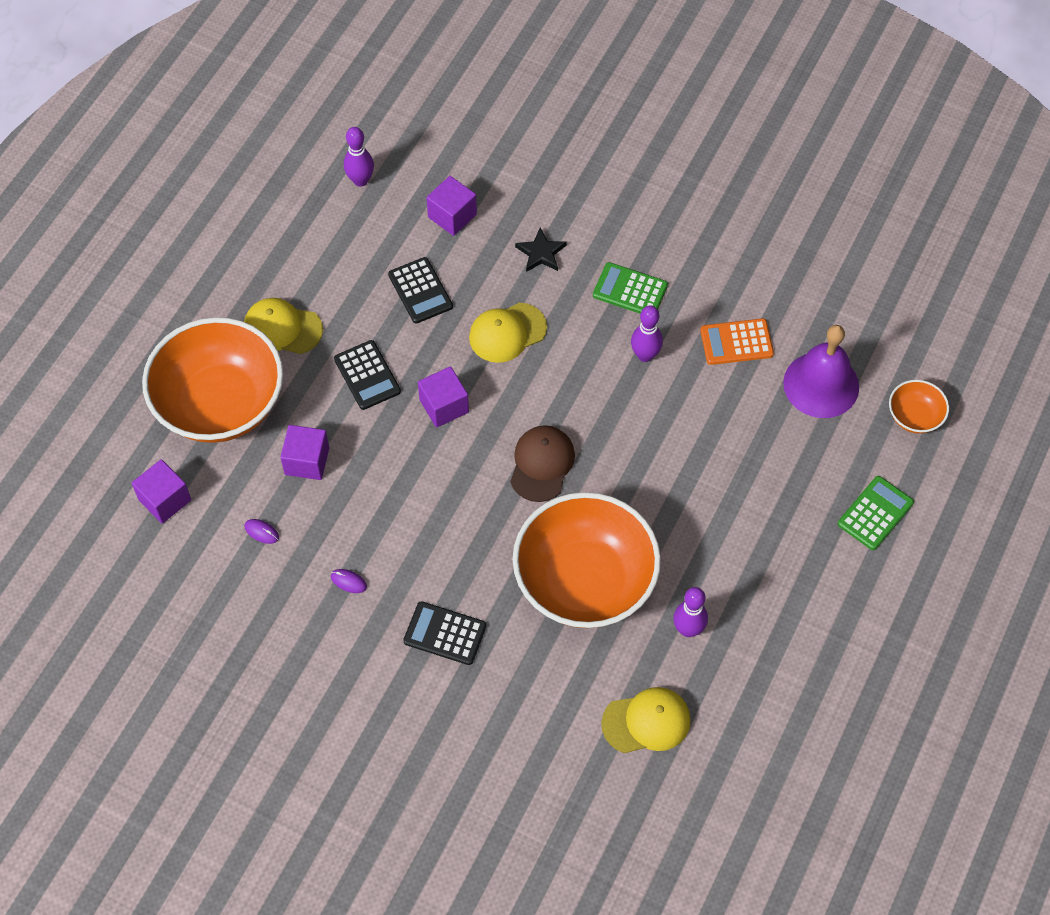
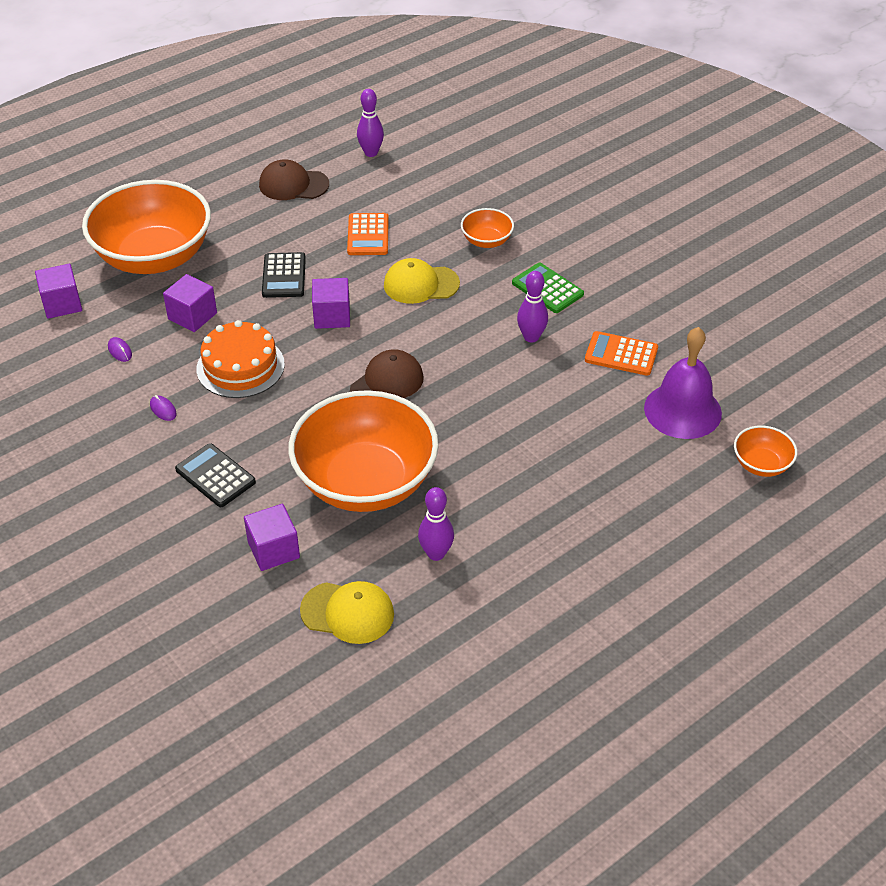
camera: 25 degrees right, 15 degrees down
yellow cap [244,298,323,354] -> none
black calculator [388,257,453,324] -> orange calculator [347,213,389,255]
purple cube [426,176,477,236] -> purple cube moved to [244,504,300,571]
black star [515,228,566,272] -> orange bowl [461,208,514,248]
green calculator [838,476,914,550] -> none
none -> orange cake [197,320,285,398]
none -> brown cap [259,159,329,200]

